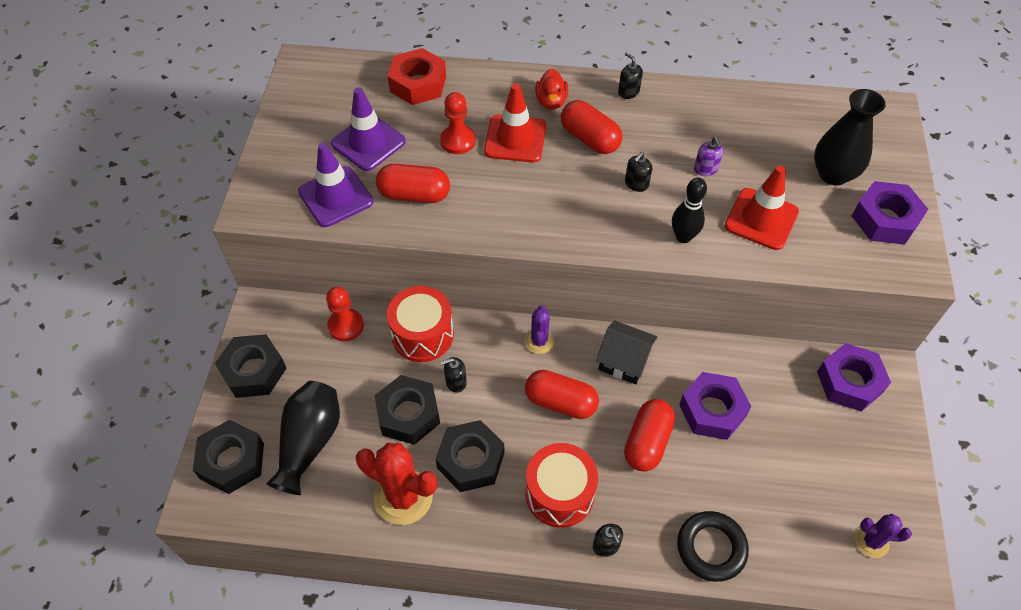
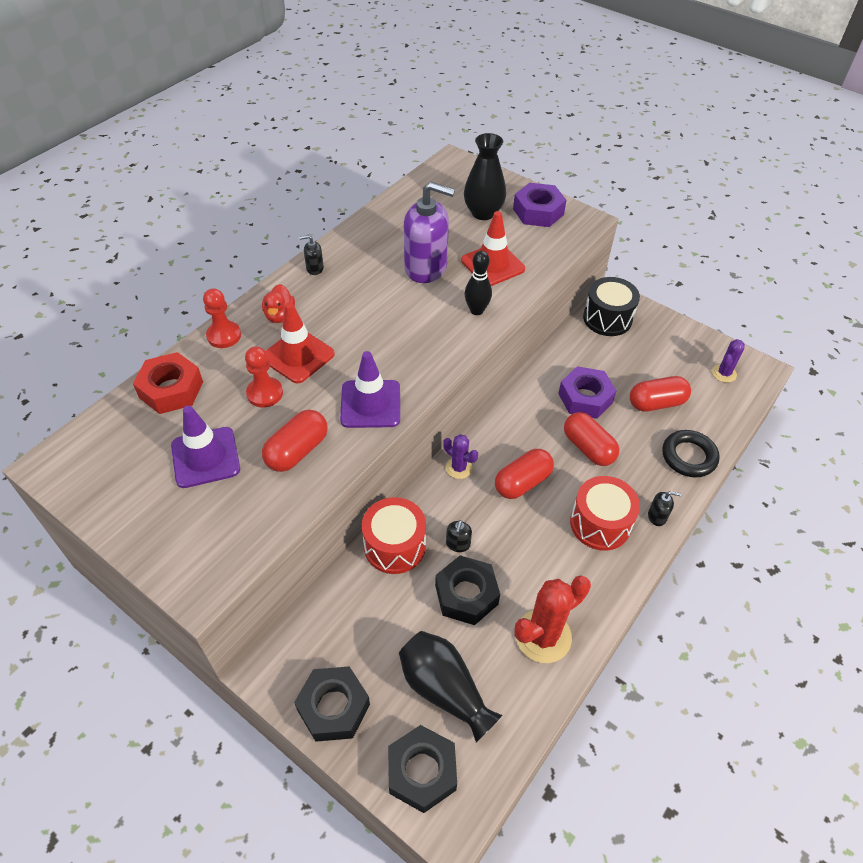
camera: 60 degrees left, 5 degrees down
purple traffic cone [298,143,373,227] -> purple traffic cone moved to [340,351,400,428]
red pawn [326,287,364,341] -> red pawn moved to [203,288,241,348]
black nut [435,420,504,492] -> none
red duck [535,69,568,110] -> red duck turned 60 degrees clockwise [262,284,295,323]
red capsule [561,100,622,154] -> red capsule moved to [630,376,691,412]
black house [596,321,657,384] -> none
black soap dispenser [625,152,652,192] -> none
purple soap dispenser [694,137,724,176] -> purple soap dispenser [404,182,455,283], size x2.42
purple nut [817,343,891,412] -> black drum [583,277,640,336]

